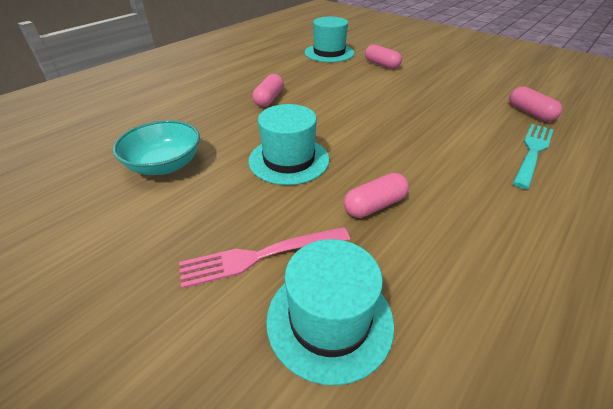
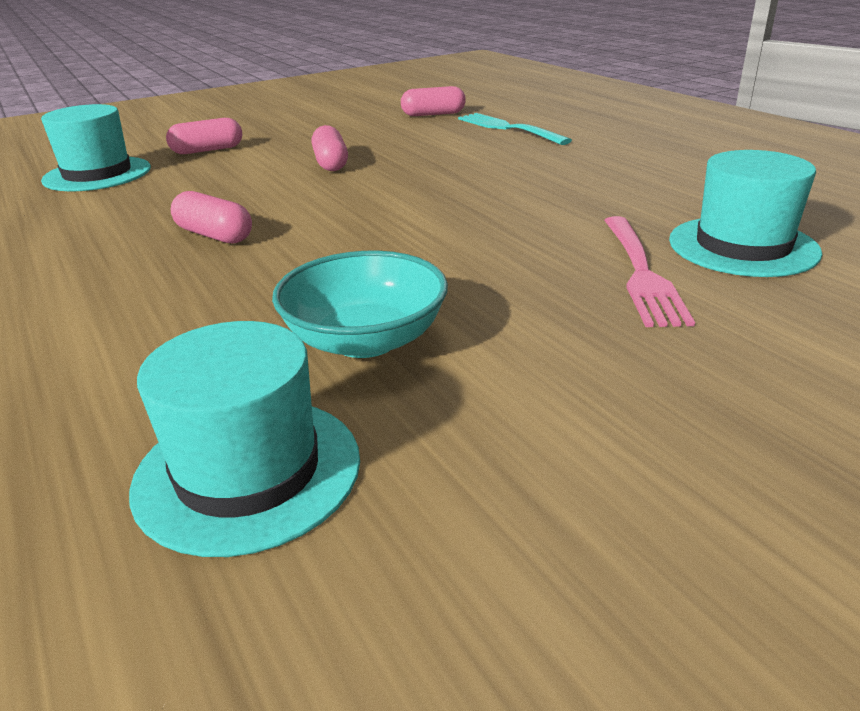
camera: 70 degrees left, 10 degrees down
turquoise hat [248,104,329,185] -> turquoise hat moved to [129,321,360,557]
pink capsule [344,173,409,218] -> pink capsule moved to [311,125,348,171]

